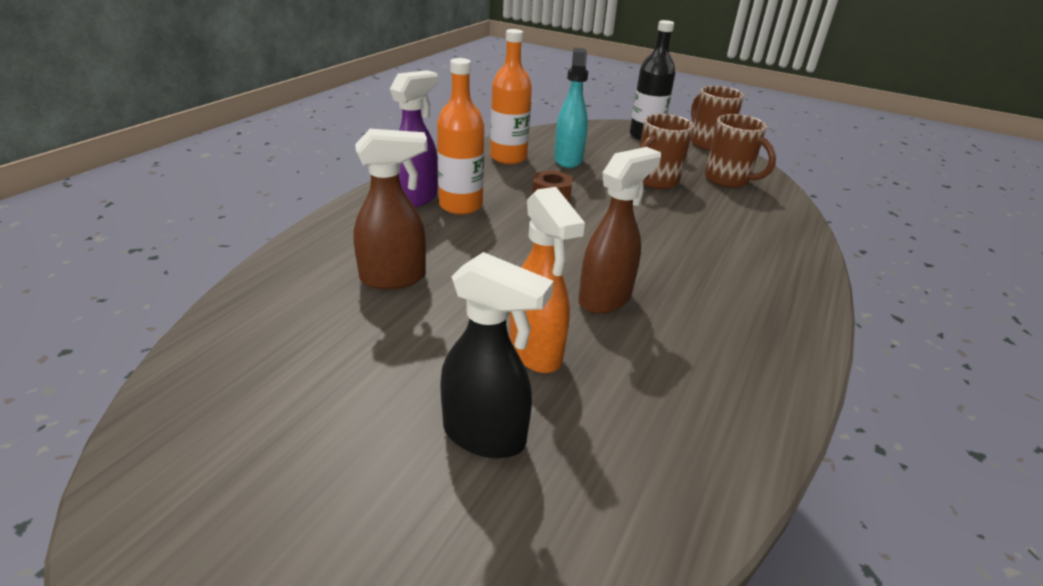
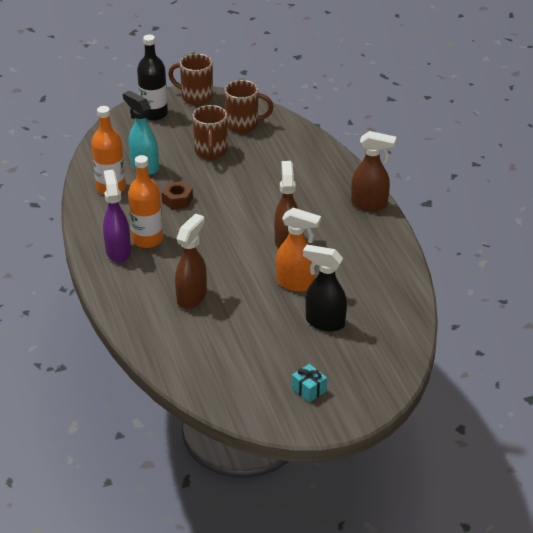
camera: 45 degrees left, 5 degrees up
black spray bottle [440,252,554,458] -> black spray bottle turned 135 degrees counterclockwise [303,245,347,331]
none -> turquoise gift [292,364,327,402]
none -> brown spray bottle [351,131,396,211]

